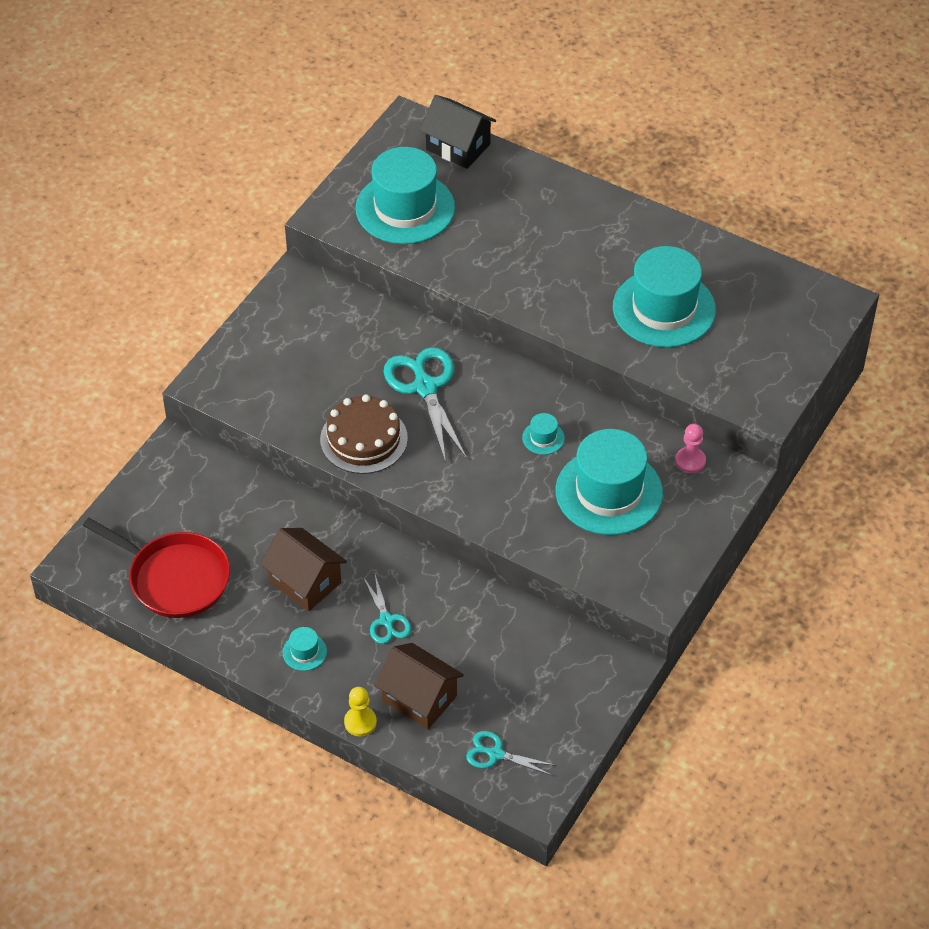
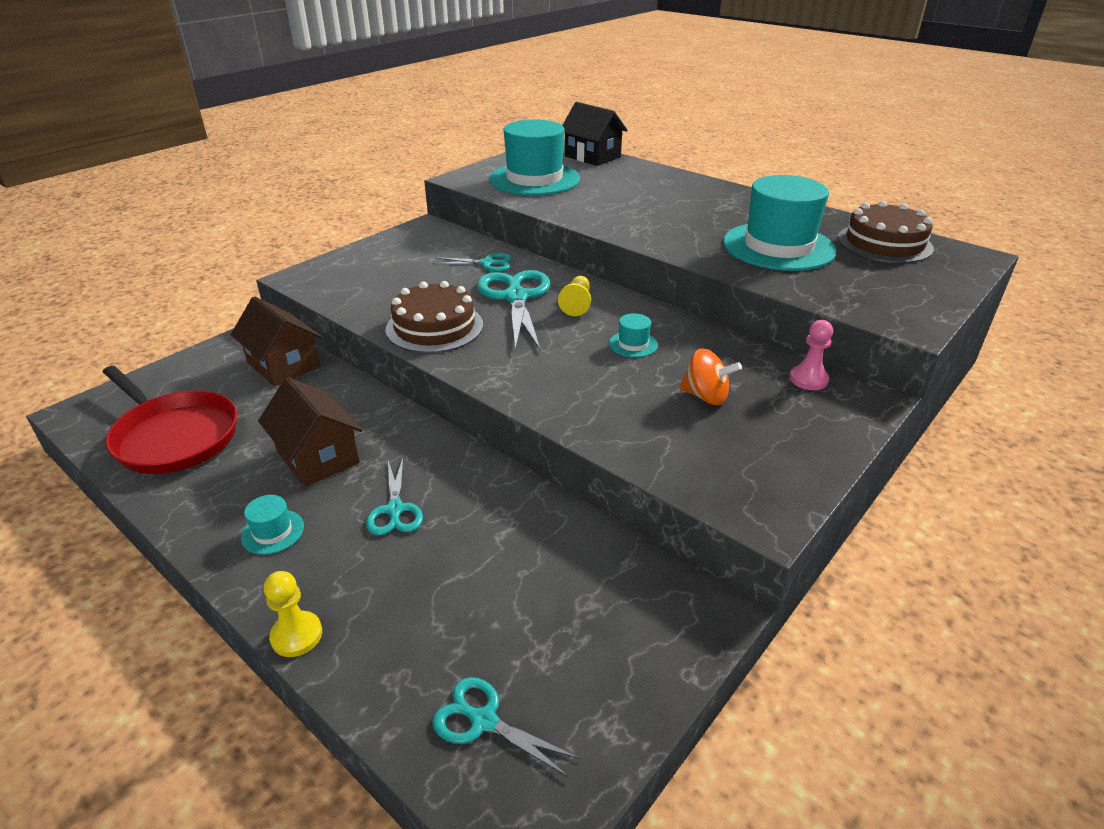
camera: 10 degrees right, 15 degrees down
brown house [374,643,464,729] -> brown house moved to [231,296,322,386]
turquoise hat [555,429,663,535] -> orange spinning top [679,348,742,405]
none -> turquoise scissors [433,253,512,272]
none -> yellow pawn [558,276,591,316]
none -> brown cake [838,201,934,263]

